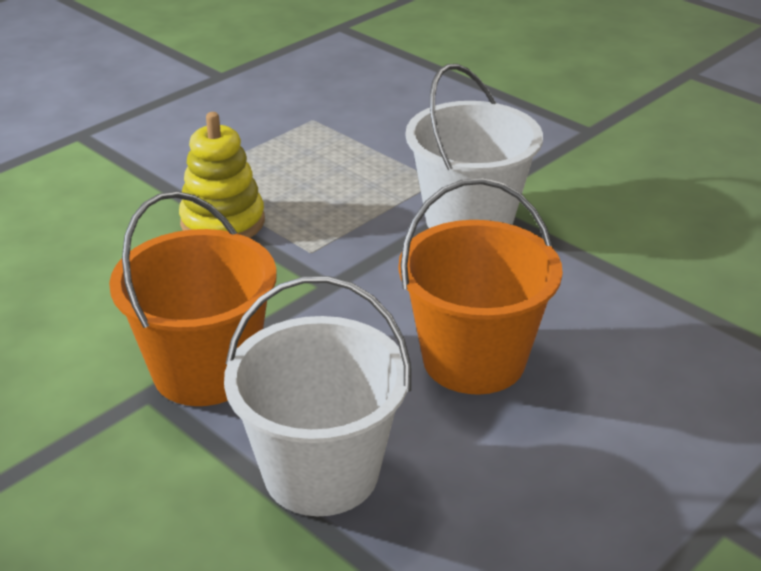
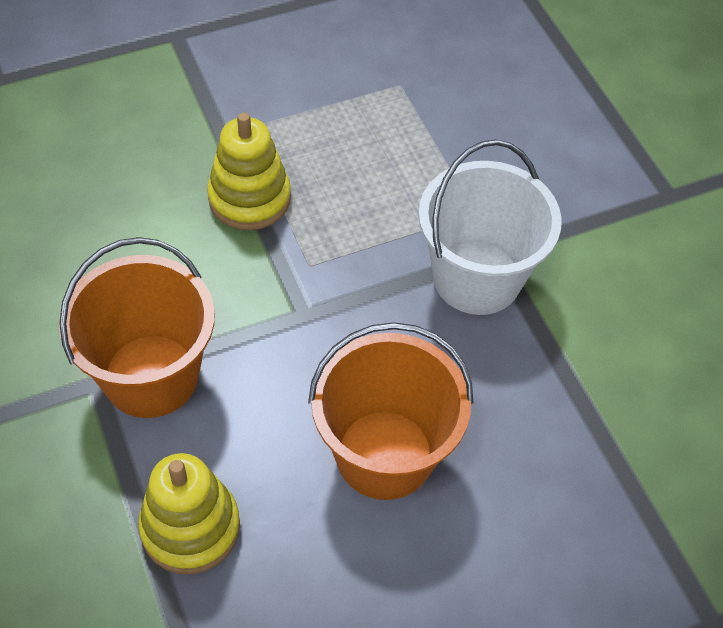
camera: 20 degrees right, 20 degrees up
white bucket [224,276,411,516] -> yellow stacking toy [138,453,240,574]

